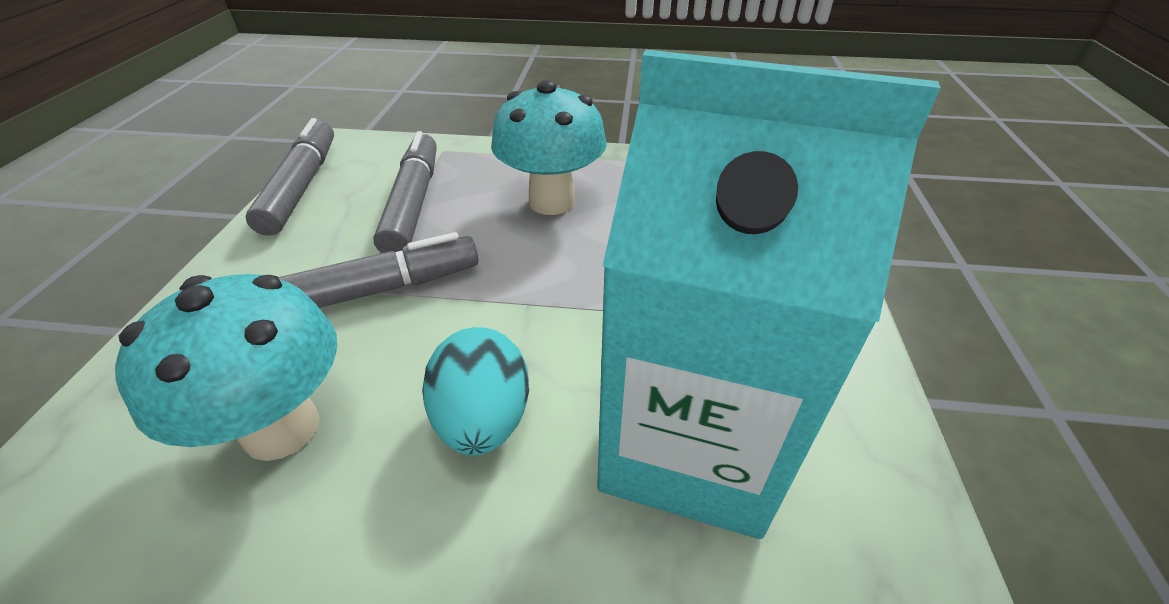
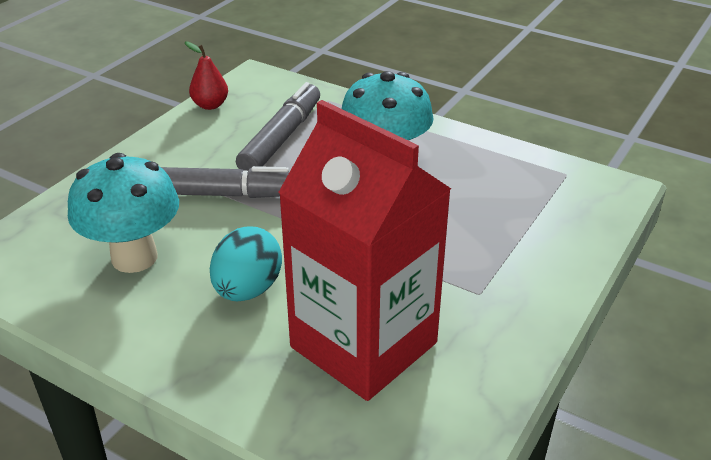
camera: 25 degrees right, 5 degrees down
grey marker [246,118,334,236] -> red pear [185,41,228,110]
turquoise carton [597,50,941,539] -> red carton [278,100,451,401]

